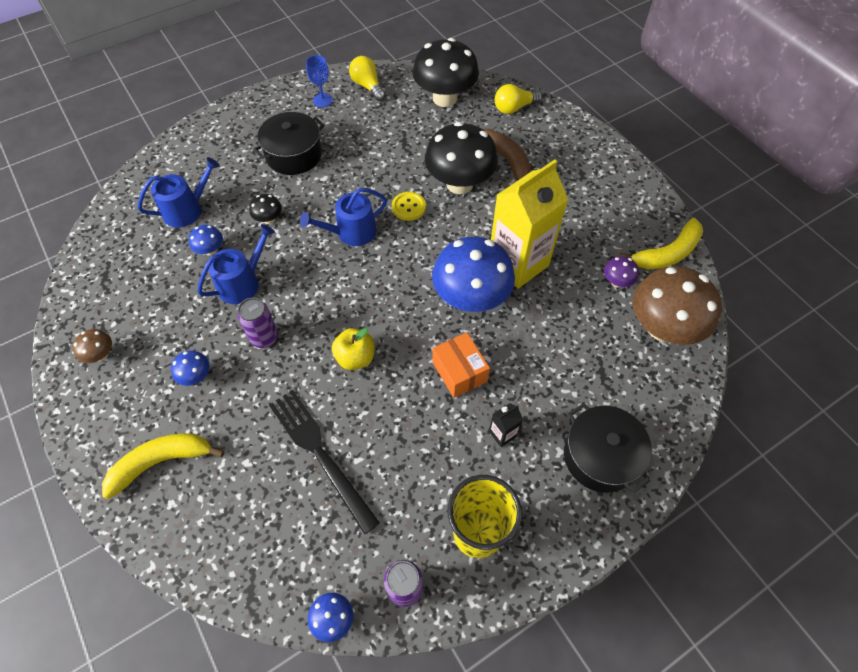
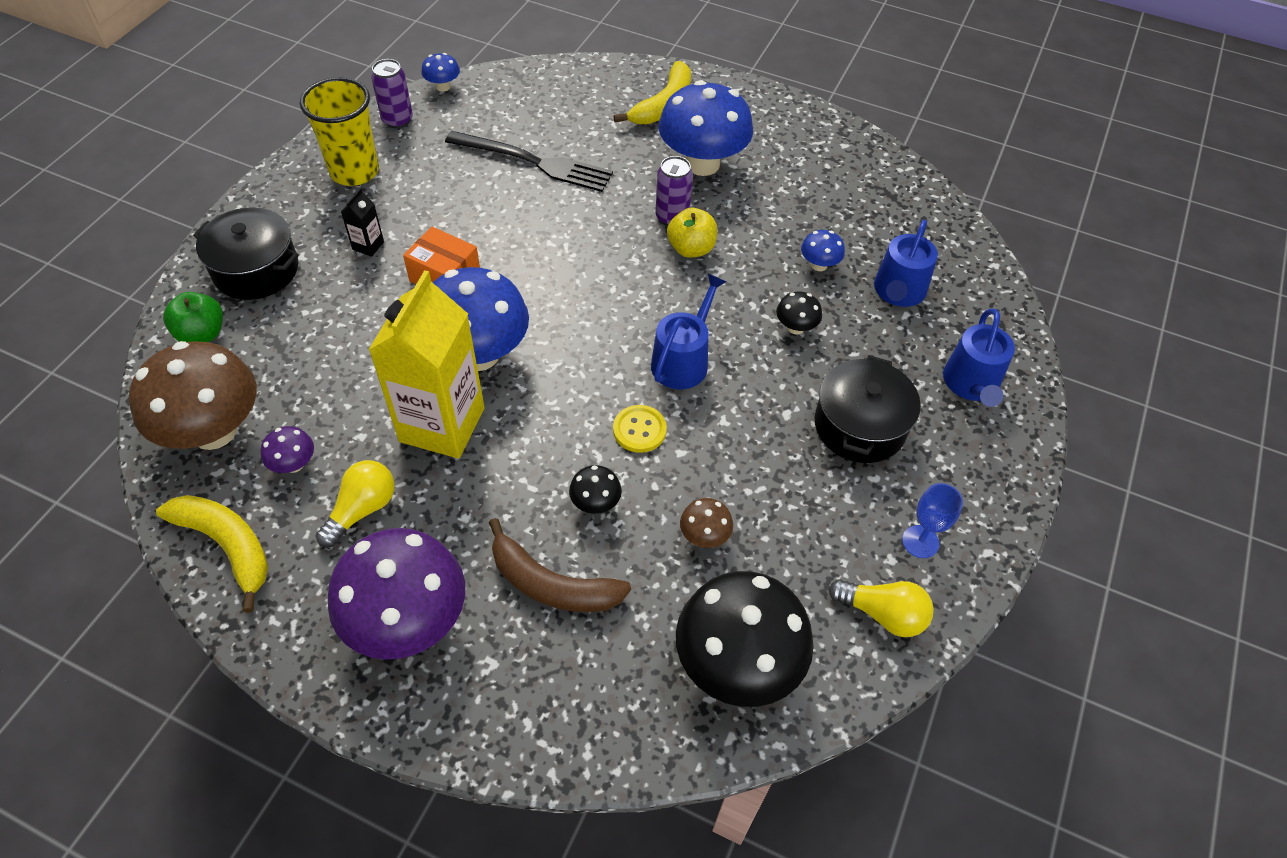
camera: 145 degrees right, 5 degrees down
brown mushroom [73,329,112,363] -> brown mushroom moved to [680,498,733,548]
blue mushroom [171,350,209,386] -> blue mushroom [658,80,753,176], size x2.31
blue watering can [198,224,275,304] -> blue watering can moved to [943,308,1015,407]
yellow apple [332,328,375,370] -> yellow apple moved to [667,208,717,258]
black mushroom [425,122,498,194] -> black mushroom [569,465,622,514], size x0.43
yellow light bulb [495,84,542,114] -> yellow light bulb moved to [316,460,395,547]
yellow banana [619,218,703,270] -> yellow banana turned 105 degrees clockwise [156,495,268,613]
none -> green apple [163,292,223,342]
none -> purple mushroom [328,528,465,660]

